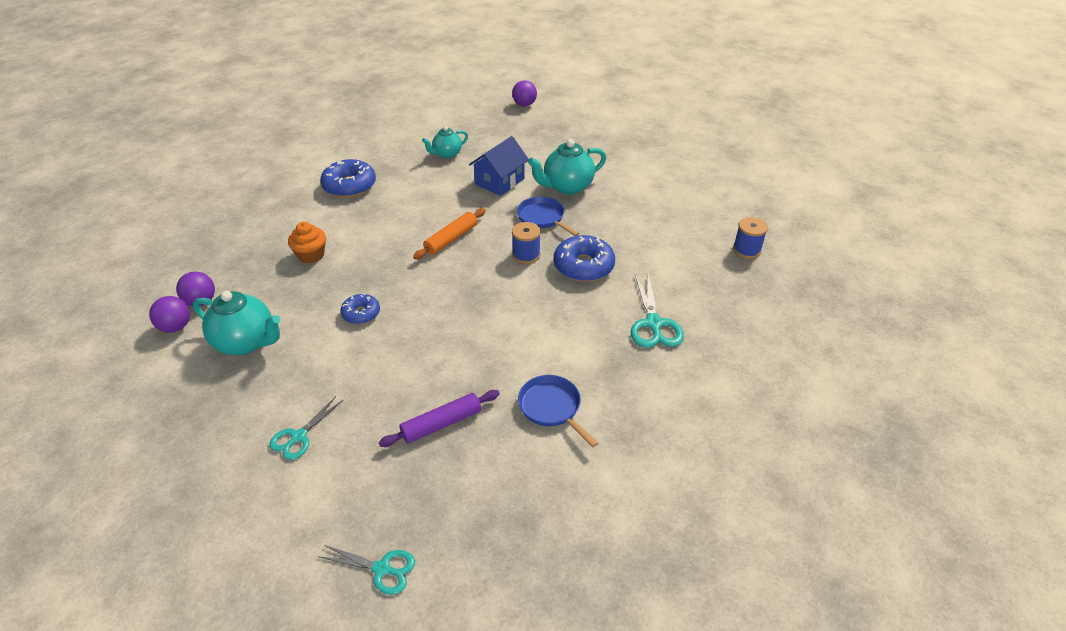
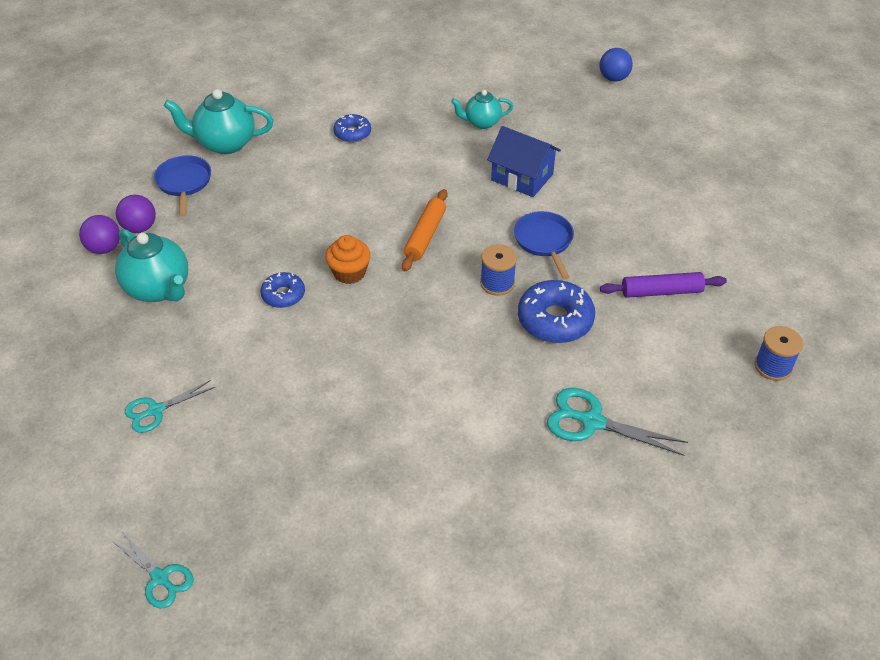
camera: 25 degrees right, 5 degrees up
orange cupcake [288,222,326,264] -> orange cupcake moved to [325,235,371,284]
blue donut [320,159,376,198] -> blue donut [333,114,371,143], size x0.59
purple rolling pin [379,390,499,447] -> purple rolling pin moved to [600,272,727,298]
orange rolling pin [413,208,486,260] -> orange rolling pin turned 45 degrees counterclockwise [402,189,448,271]
blue house [469,136,529,196] -> blue house turned 60 degrees clockwise [487,126,561,197]
purple ball [512,80,537,106] -> blue ball [599,48,633,82]
blue pan [518,375,598,447] -> blue pan moved to [154,155,211,216]
turquoise teapot [528,139,606,195] -> turquoise teapot moved to [164,89,273,154]
turquoise scissors [631,274,684,348] -> turquoise scissors turned 90 degrees clockwise [547,388,688,456]

